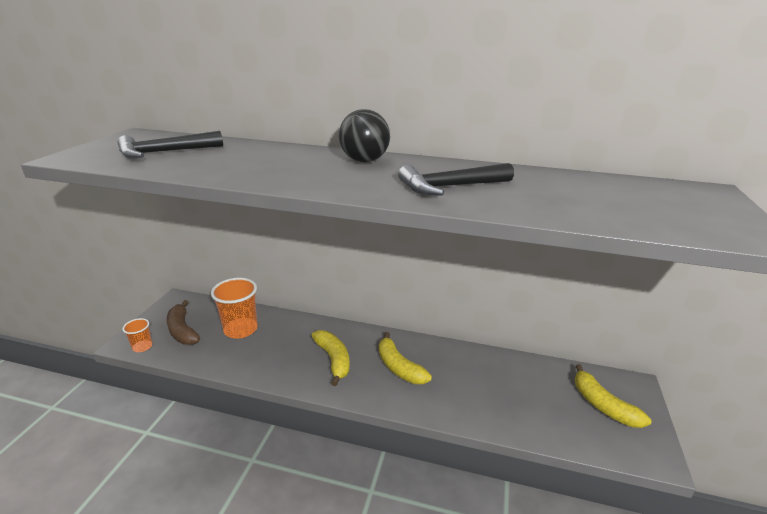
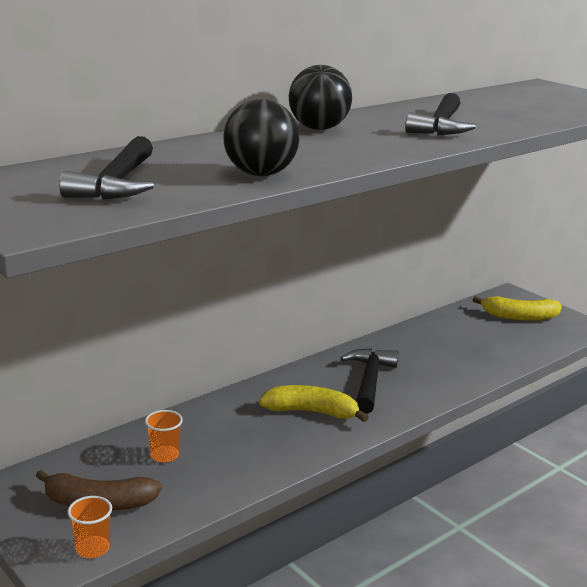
camera: 55 degrees left, 5 degrees down
orange cup [211,278,257,339] -> orange cup [145,410,183,463], size x0.53
yellow banana [379,332,432,384] -> black hammer [341,348,399,414]
none -> black ball [223,99,300,176]

